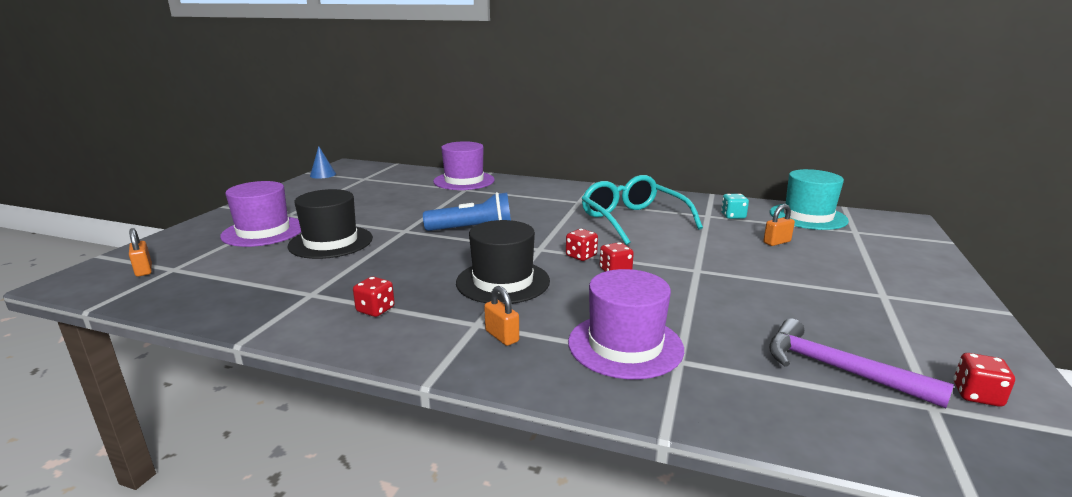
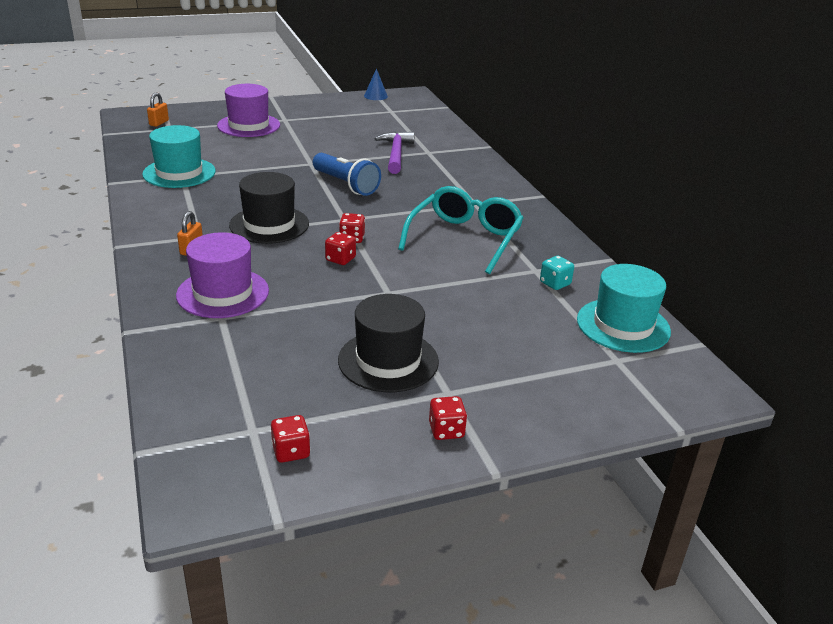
camera: 50 degrees right, 10 degrees up
black hat [288,189,373,259] -> black hat moved to [338,294,439,392]
red dice [353,276,395,317] -> red dice moved to [429,396,467,440]
purple hat [433,141,495,190] -> none
orange padlock [763,204,795,246] -> none
purple hammer [769,319,954,408] -> purple hammer moved to [374,131,415,174]
none -> turquoise hat [142,125,216,188]

